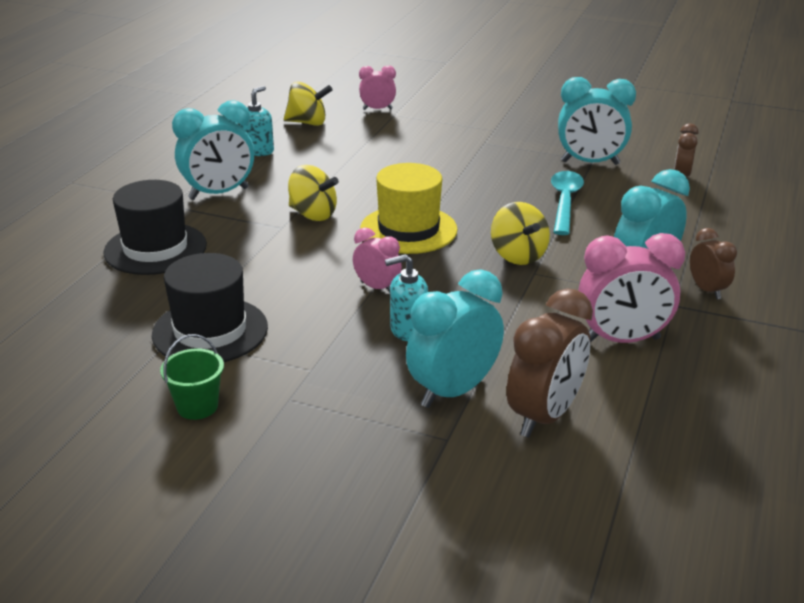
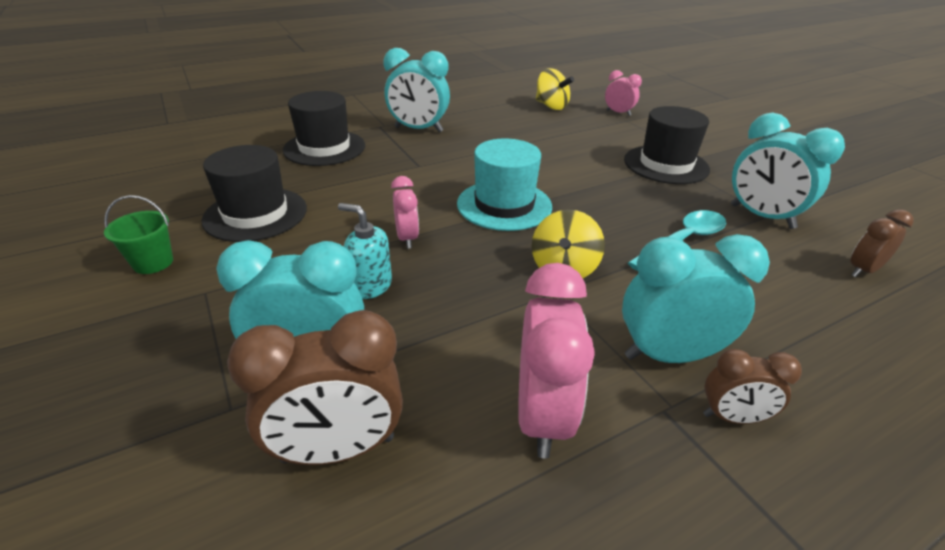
camera: 40 degrees right, 5 degrees up
turquoise soap dispenser [240,86,274,156] -> none
yellow spinning top [288,165,339,221] -> none
yellow hat [360,163,458,254] -> turquoise hat [457,138,552,231]
pink clock [578,233,685,343] -> pink clock turned 120 degrees counterclockwise [518,263,595,459]
brown clock [690,228,737,300] -> brown clock turned 75 degrees clockwise [703,349,802,424]
none -> black hat [624,106,710,184]

